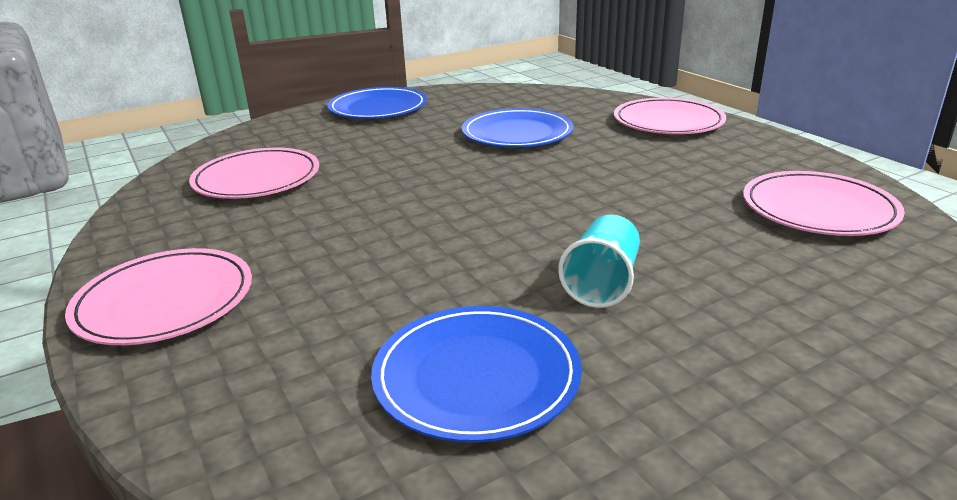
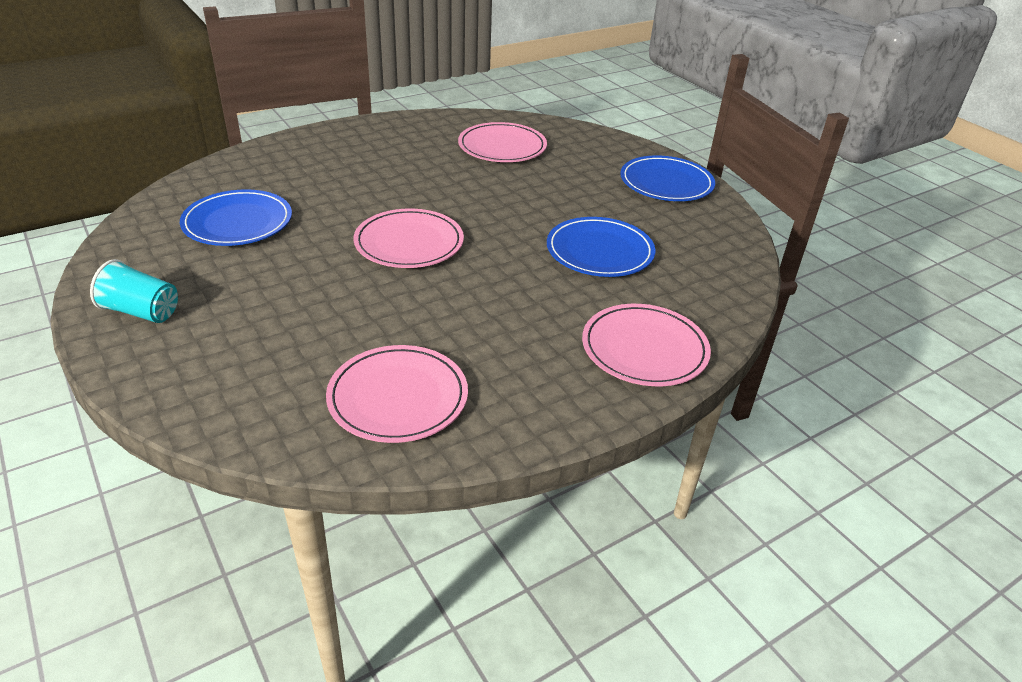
camera: 85 degrees right, 10 degrees up
pink plate [65,248,252,345] -> pink plate moved to [353,208,464,268]
turquoise cup [558,214,640,308] -> turquoise cup moved to [90,259,178,323]

